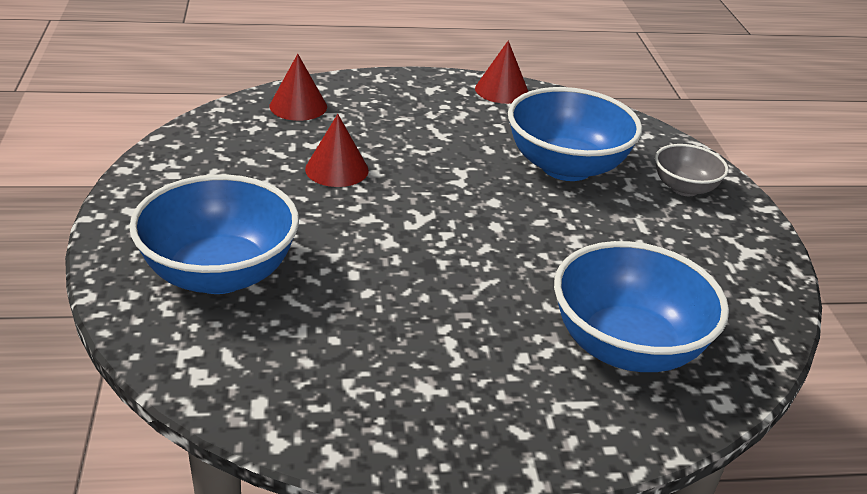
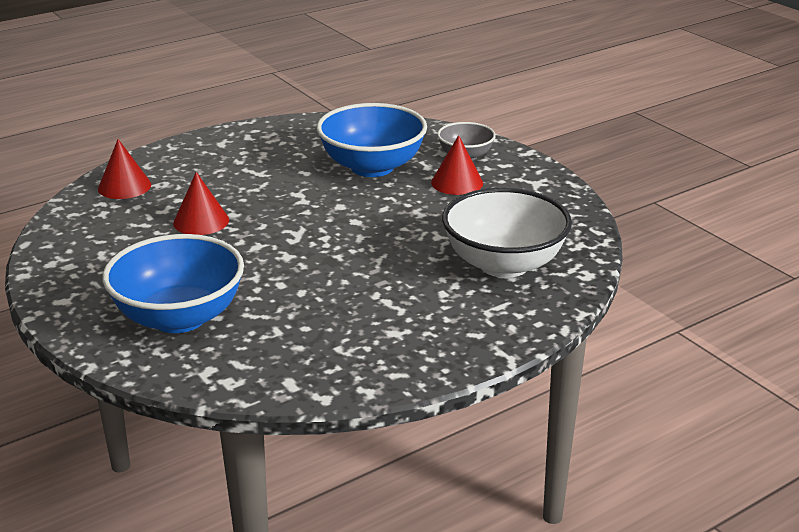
camera: 25 degrees left, 5 degrees down
red cone [475,40,528,104] -> red cone moved to [431,135,483,195]
blue bowl [554,241,729,372] -> white bowl [442,188,572,278]

